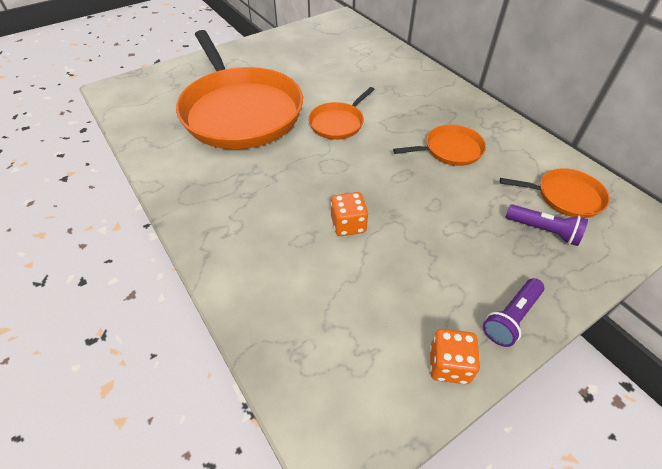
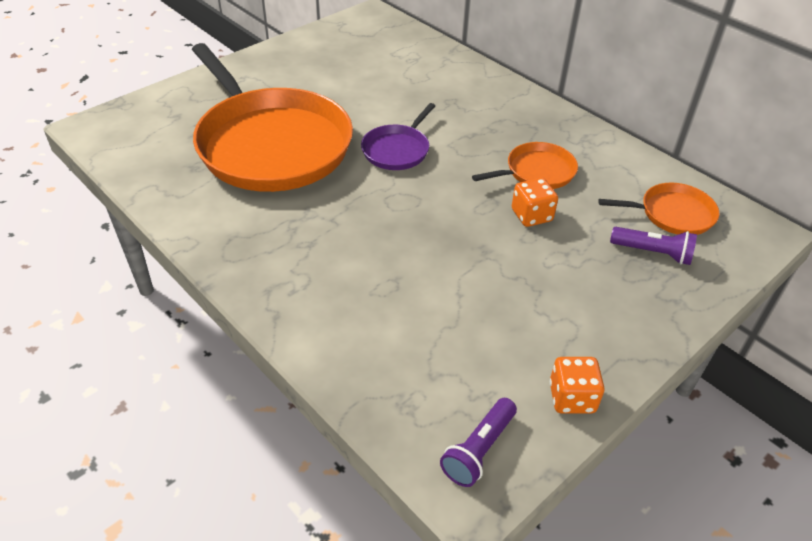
camera: 10 degrees left, 5 degrees down
orange pan [308,87,375,140] -> purple pan [361,103,435,170]
orange dice [331,192,368,236] -> orange dice moved to [512,178,558,227]
purple flashlight [483,278,545,347] -> purple flashlight moved to [440,398,517,487]

